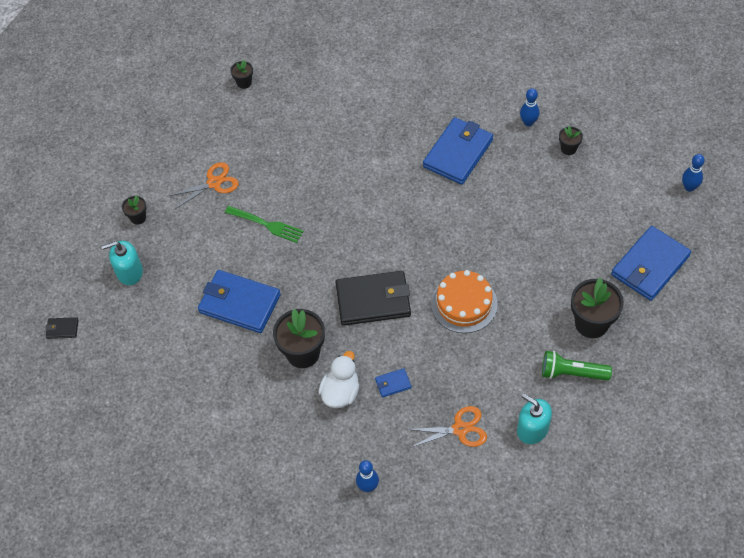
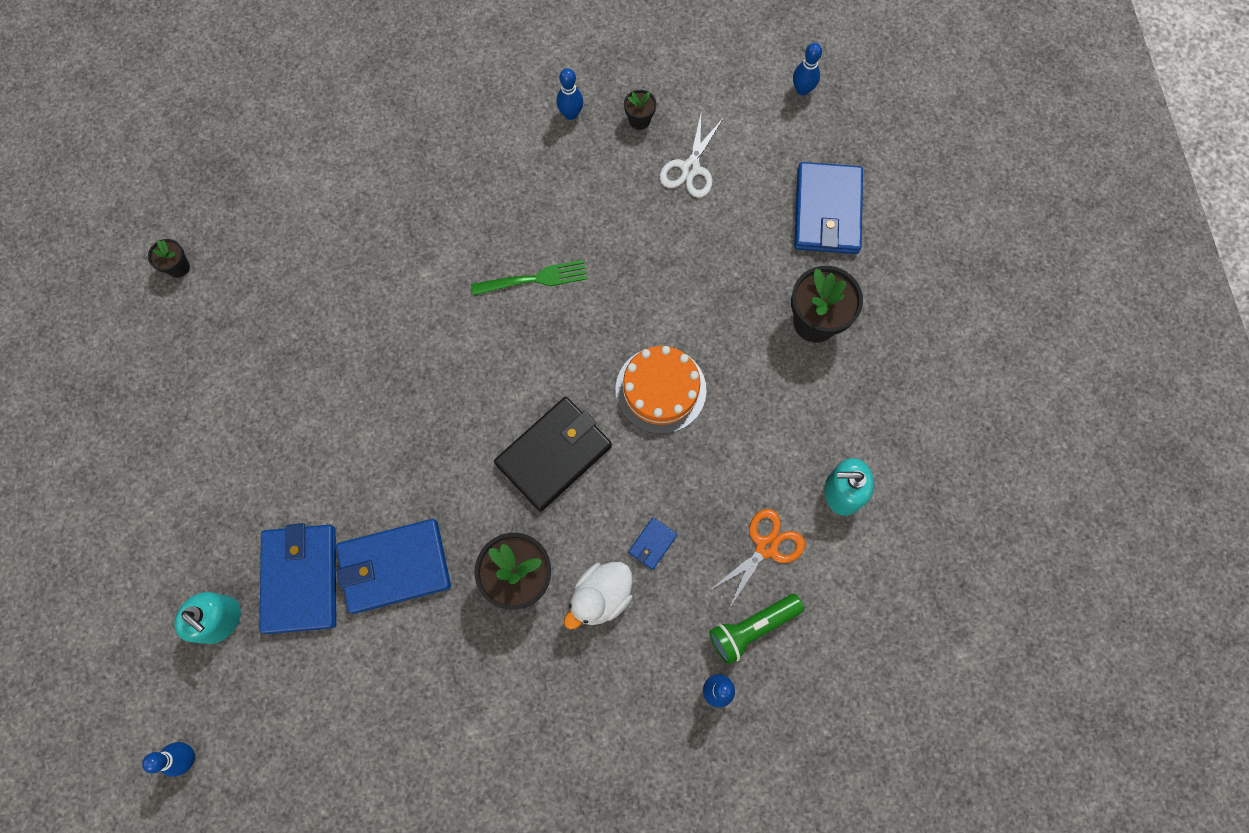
camera: 40 degrees left, 15 degrees up
black wallet [45,317,79,339] -> blue bowling pin [142,742,195,777]
turquoise soap dispenser [101,241,143,285] -> turquoise soap dispenser turned 90 degrees counterclockwise [174,592,241,644]
black flower pot [122,195,146,225] -> none
orange scissors [169,162,239,209] -> none
green fork [225,206,304,243] -> green fork moved to [471,260,588,296]
white duck [318,351,359,408] -> white duck turned 120 degrees counterclockwise [564,562,633,629]
blue wallet [423,117,493,185] -> blue wallet moved to [260,523,336,634]
green flashlight [542,351,612,380] -> green flashlight moved to [709,594,804,665]
none -> white scissors [660,114,724,198]

